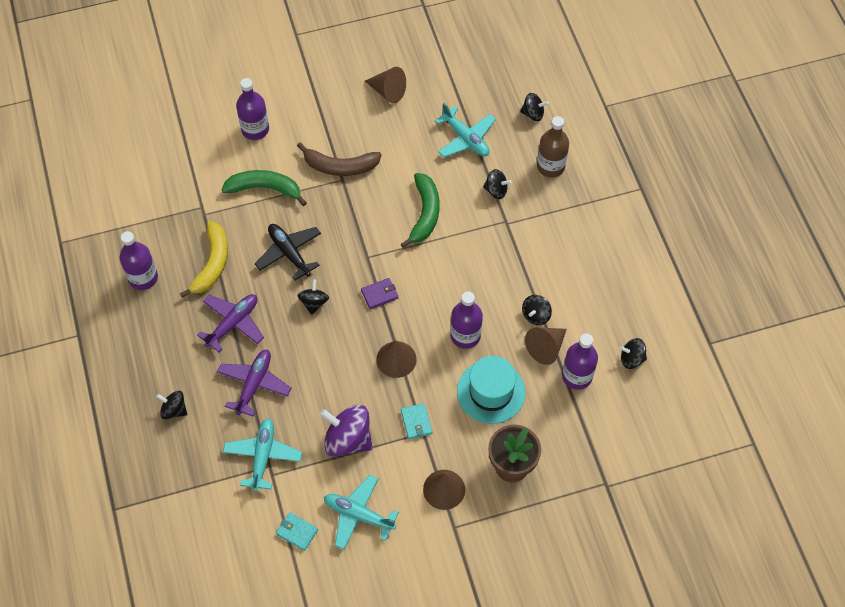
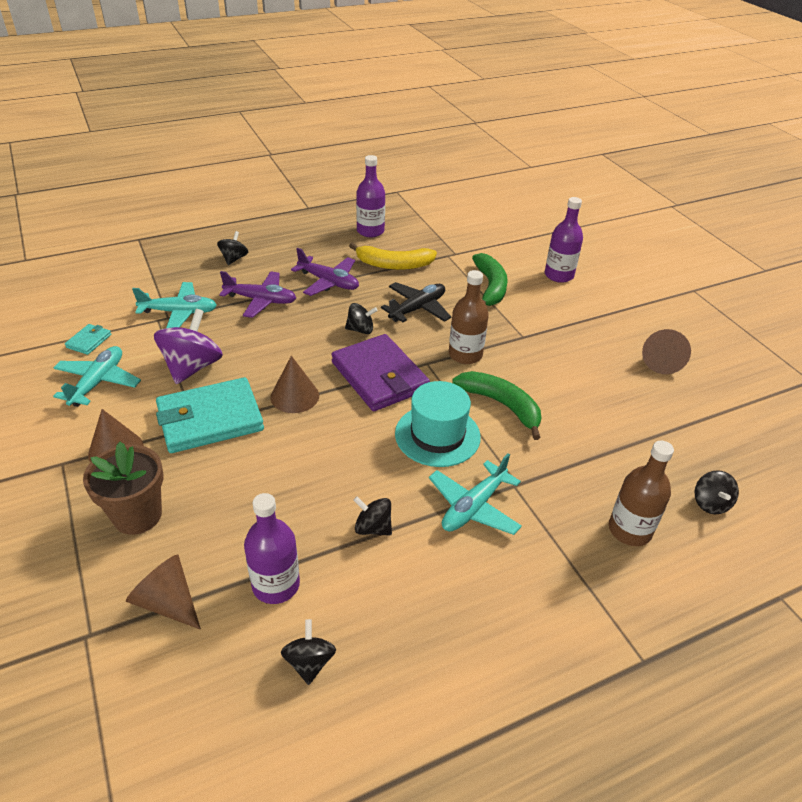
camera: 80 degrees right, 20 degrees down
brown banana [297,142,382,176] -> none
purple wallet [361,278,398,309] -> purple wallet [331,334,430,411], size x2.30
green banana [401,173,439,248] -> green banana turned 135 degrees counterclockwise [452,371,541,440]
turquoise wallet [401,403,432,439] -> turquoise wallet [156,377,264,453], size x2.30
turquoise plane [435,103,496,158] -> turquoise plane moved to [429,453,522,535]
purple bottle [450,291,483,349] -> none
turquoise hat [457,356,525,424] -> turquoise hat moved to [395,381,481,467]
black spinning top [483,169,512,199] -> none
brown cone [525,328,567,365] -> brown cone moved to [126,555,201,629]
none -> brown bottle [449,270,489,364]

